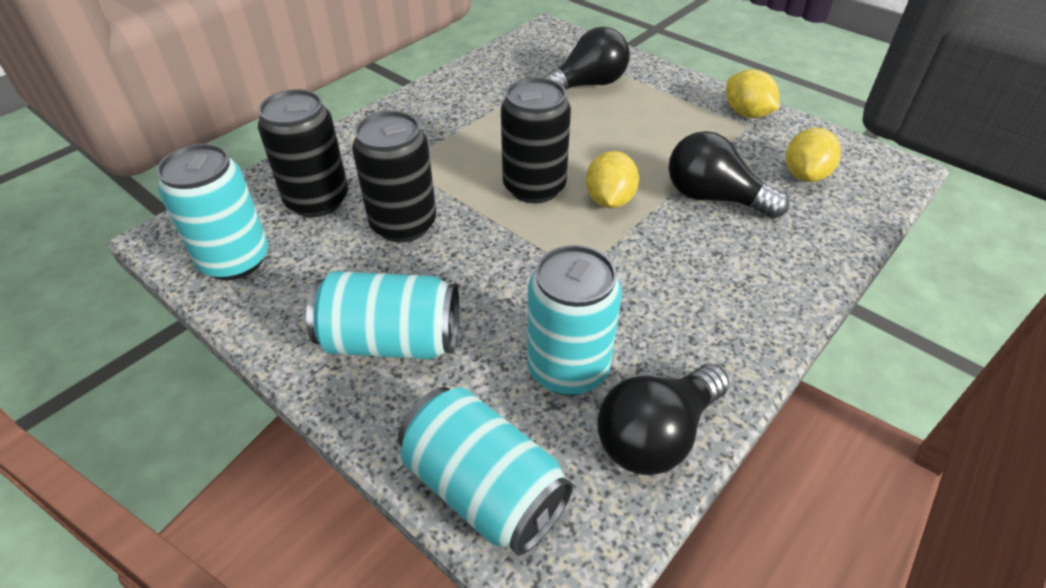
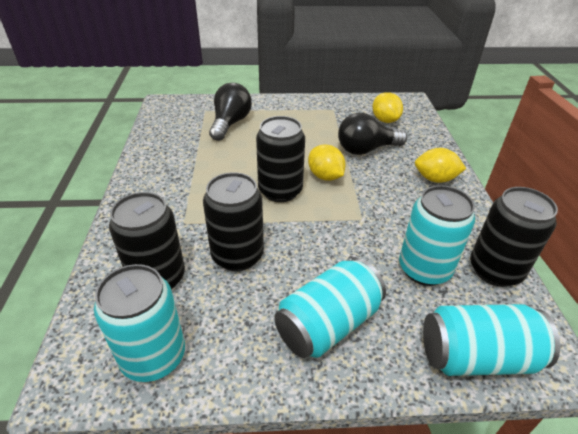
camera: 45 degrees left, 5 degrees down
black light bulb [597,364,729,475] -> black can [470,187,558,287]
yellow lemon [726,69,779,118] -> yellow lemon moved to [415,148,466,183]

